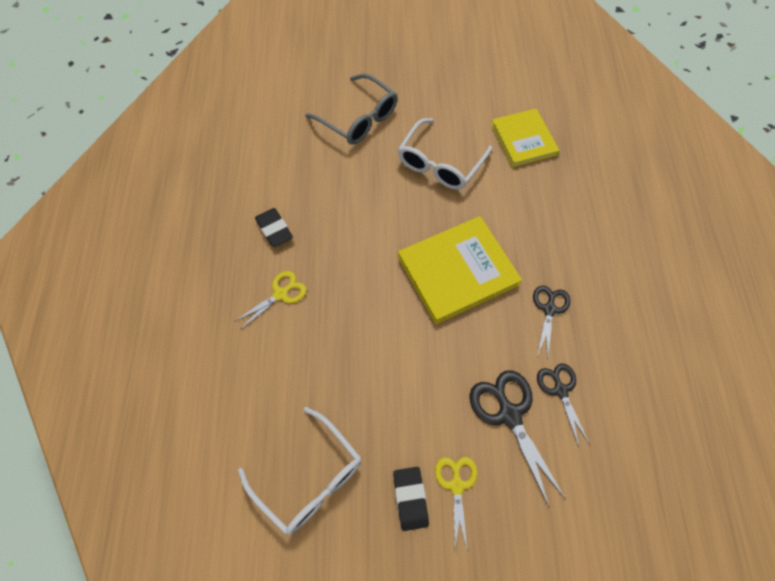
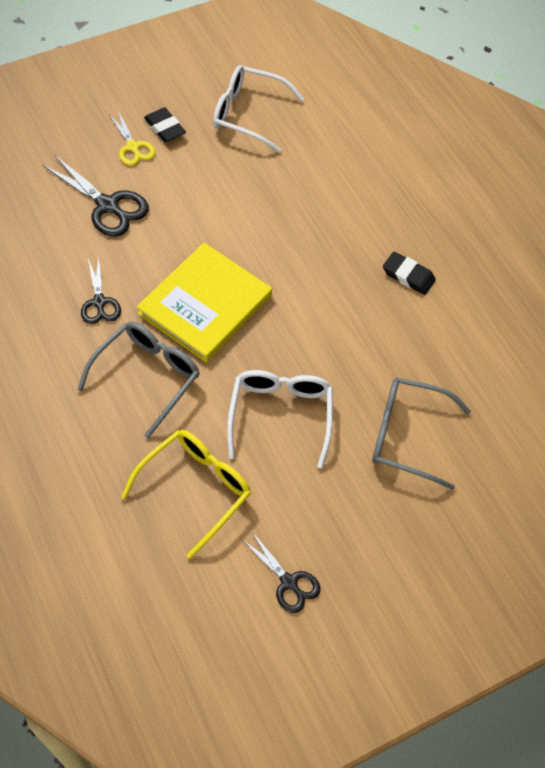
camera: 150 degrees right, 5 degrees down
yellow scissors [234,271,307,330] -> none
yellow book [491,108,559,167] -> yellow glasses [121,430,251,559]
black scissors [537,363,590,446] -> black scissors moved to [243,532,320,613]
none -> grey glasses [77,322,200,438]

